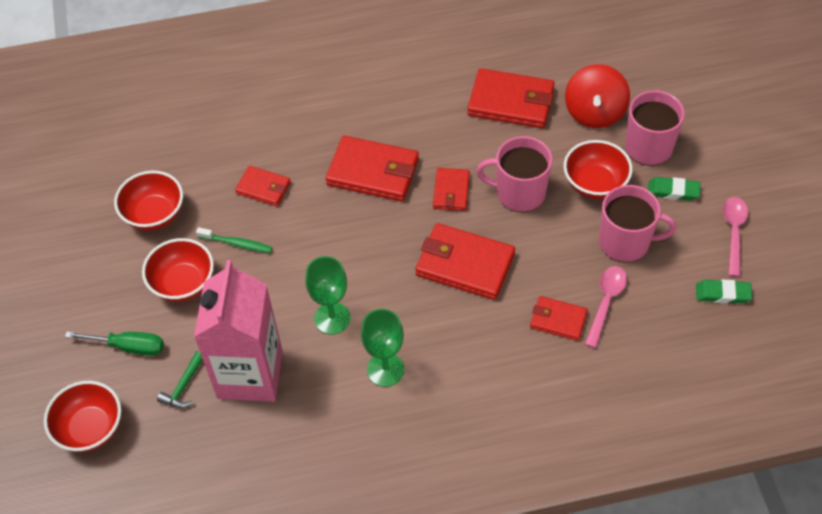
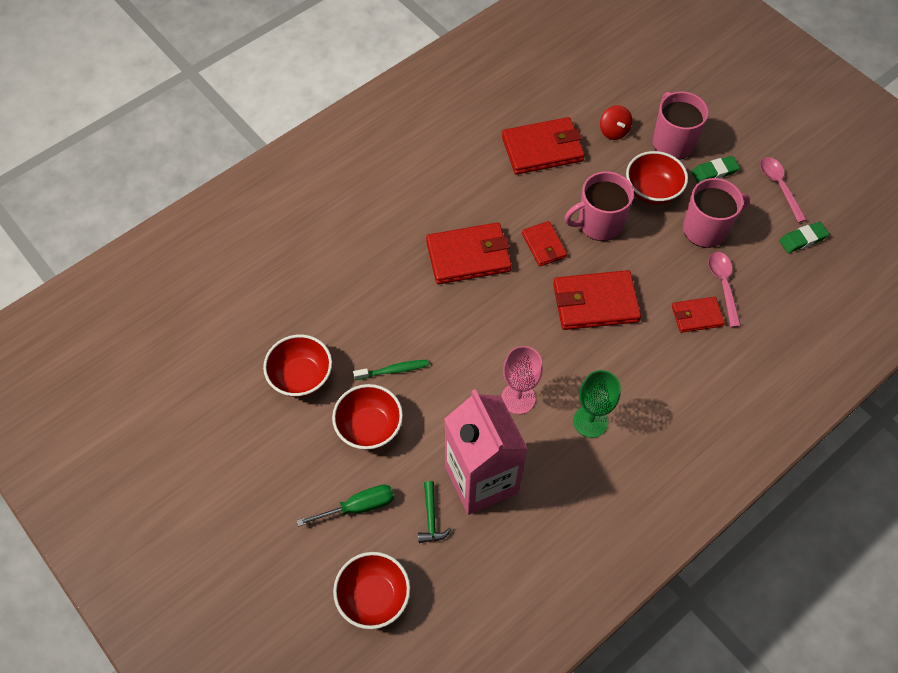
camera: 30 degrees left, 5 degrees up
red wallet [235,166,291,206] -> none
green goblet [305,256,350,335] -> pink goblet [501,346,543,414]
red spinning top [565,64,630,128] -> red spinning top [600,105,632,140], size x0.60

